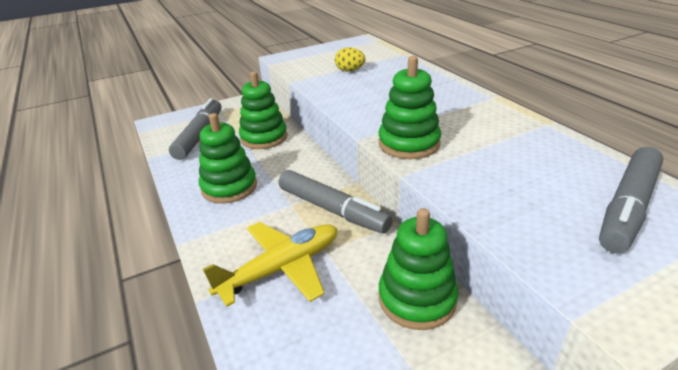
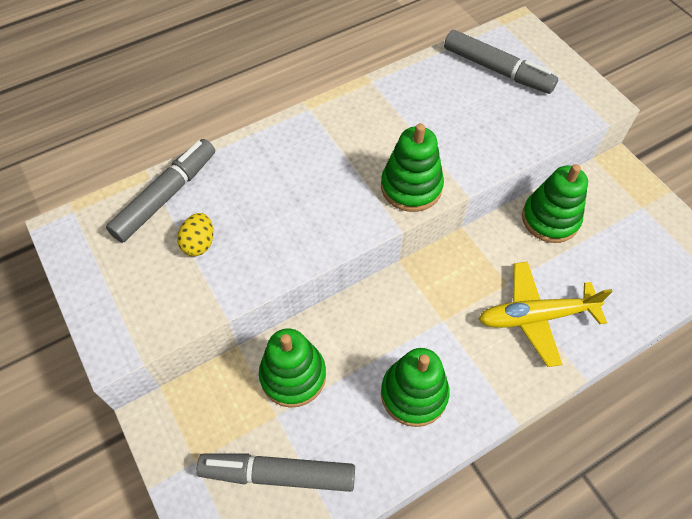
camera: 95 degrees left, 25 degrees up
yellow plane [203,222,338,307] -> yellow plane turned 60 degrees counterclockwise [478,262,613,367]
grey marker [279,170,393,233] -> grey marker moved to [106,139,215,243]

